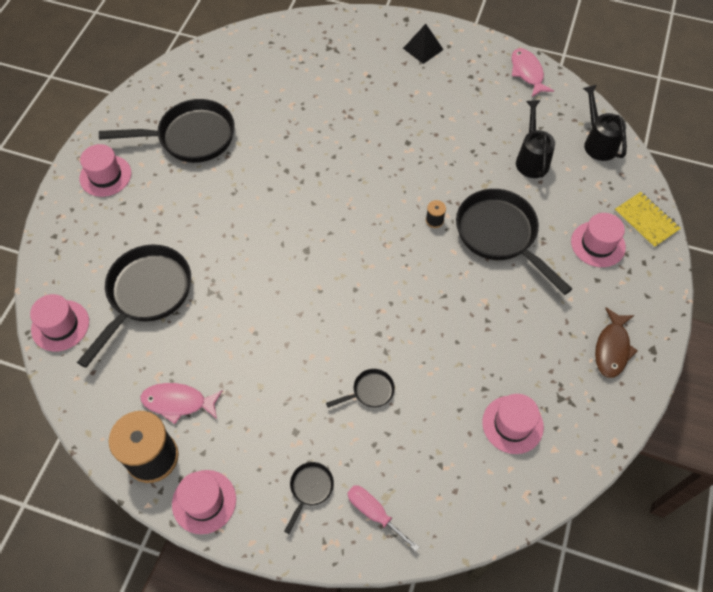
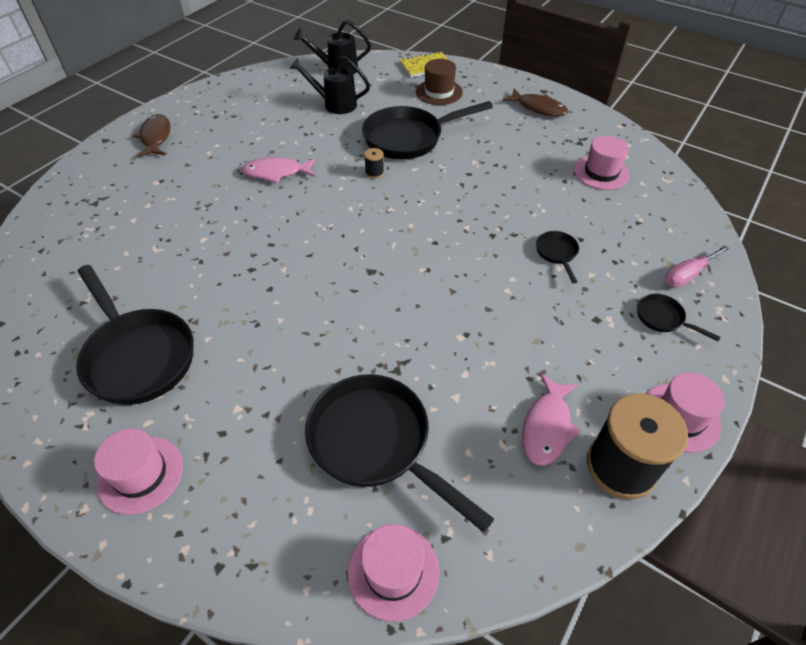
camera: 75 degrees left, 10 degrees down
black pan [99,99,235,163] -> black pan turned 135 degrees clockwise [76,265,193,405]
black pyramid [403,24,444,64] -> brown fish [133,114,170,157]
pink fish [511,48,554,97] -> pink fish moved to [242,157,315,183]
pink hat [571,213,626,267] -> brown hat [416,59,463,105]

